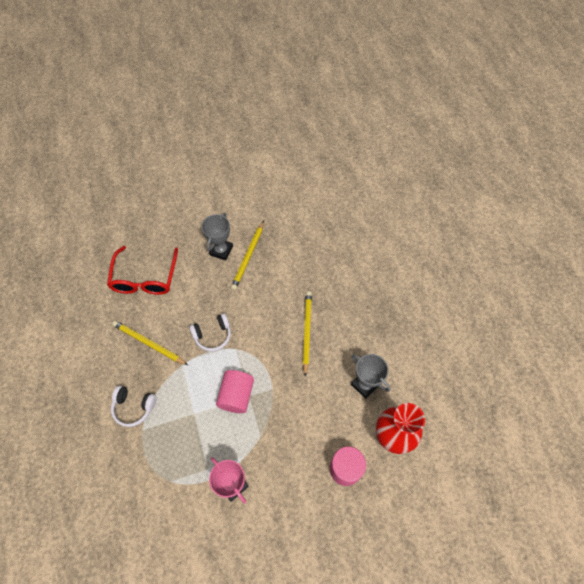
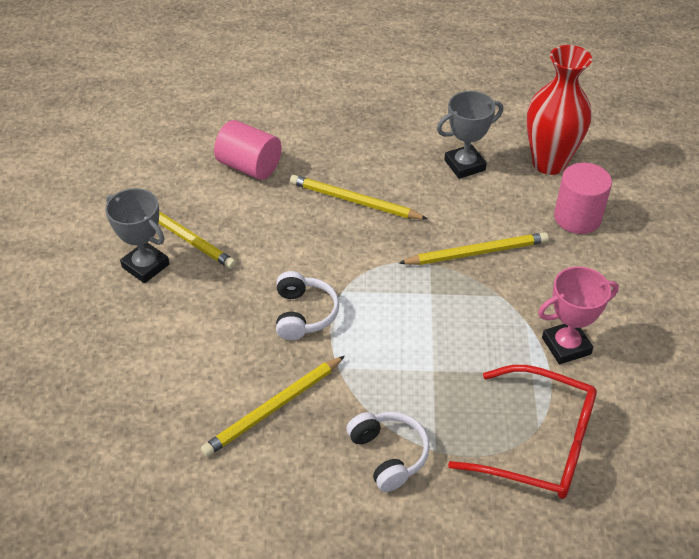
camera: 70 degrees left, 15 degrees down
red glasses [107,246,178,295] -> red glasses moved to [448,365,597,499]
white headphones [111,386,157,427] -> white headphones turned 60 degrees counterclockwise [346,412,430,492]
pink cylinder [216,370,254,413] -> pink cylinder moved to [214,120,282,180]
none -> yellow pencil [399,232,549,265]

